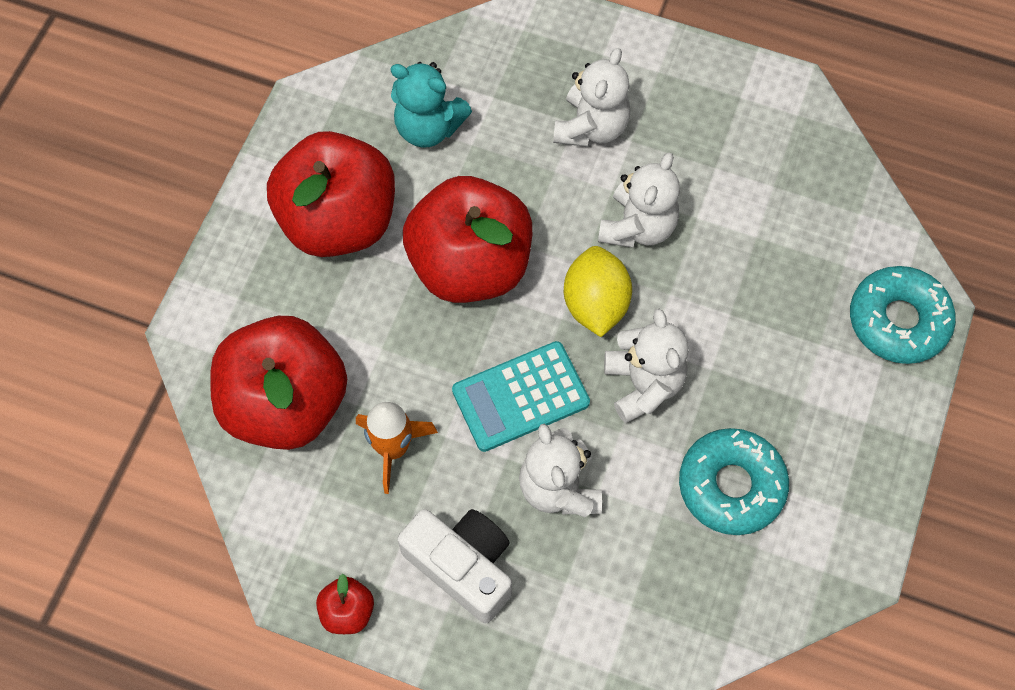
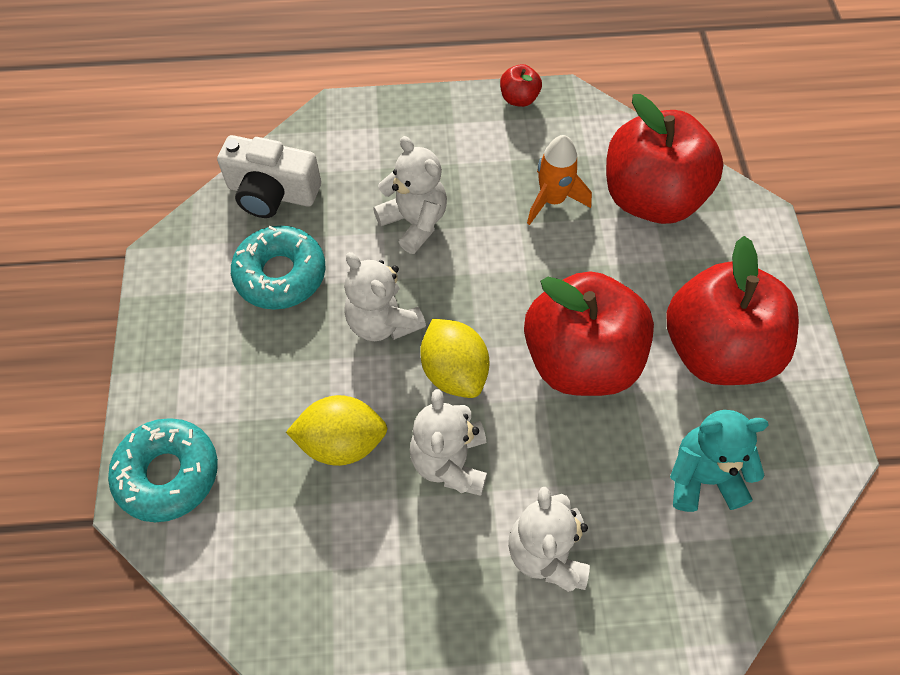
camera: 155 degrees right, 5 degrees down
white camera [397,509,512,623] -> white camera moved to [217,135,321,218]
turquoise calculator [452,341,590,452] -> none
none -> yellow lemon [286,395,388,466]

